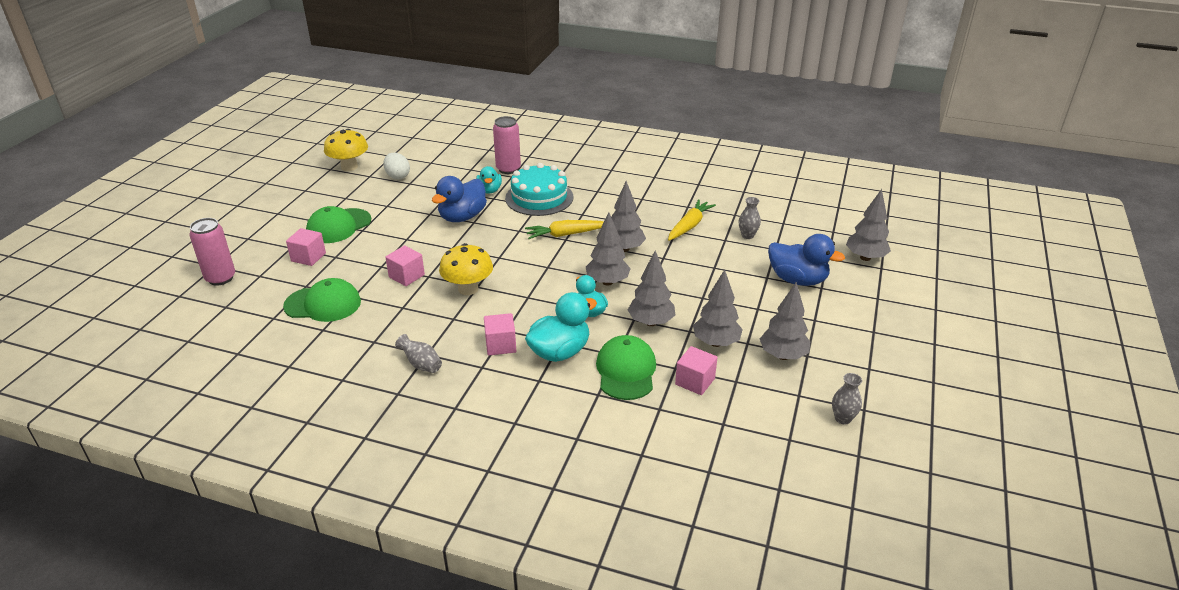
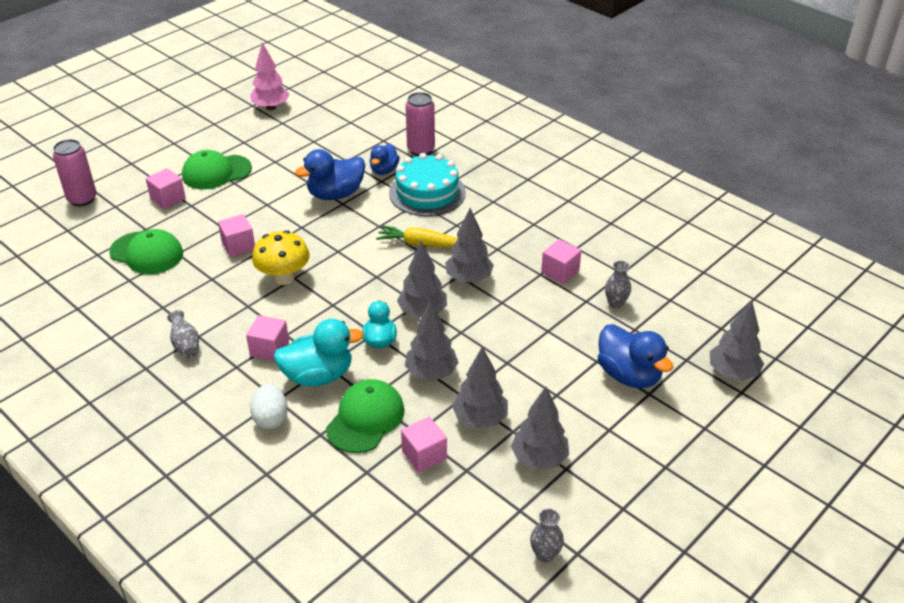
camera: 25 degrees right, 5 degrees up
yellow mushroom [324,129,368,171] -> pink tree [250,42,289,110]
white egg [383,153,410,179] -> white egg moved to [250,384,288,429]
turquoise duck [476,166,502,194] -> blue duck [369,144,400,175]
yellow carrot [668,199,716,241] -> pink cube [541,239,582,284]

